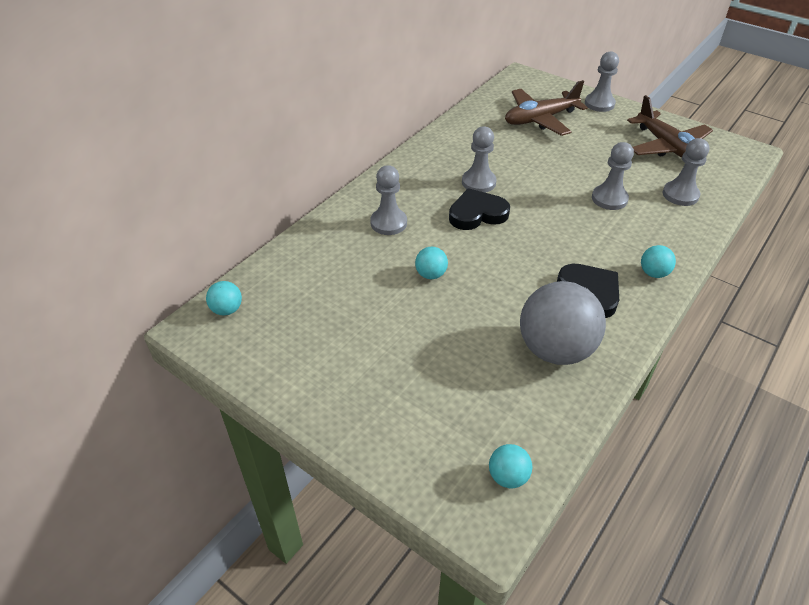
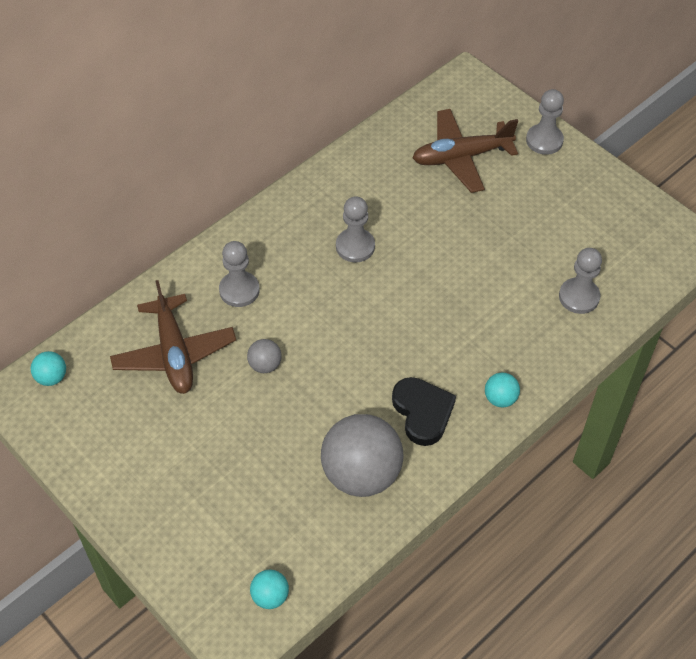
camera: 10 degrees right, 10 degrees up
turquoise ball [415,247,448,279] -> grey ball [247,339,282,373]
black heart [449,188,510,230] -> none
grey pawn [592,142,634,210] -> none
brown plane [627,95,713,158] -> brown plane moved to [110,280,236,394]

